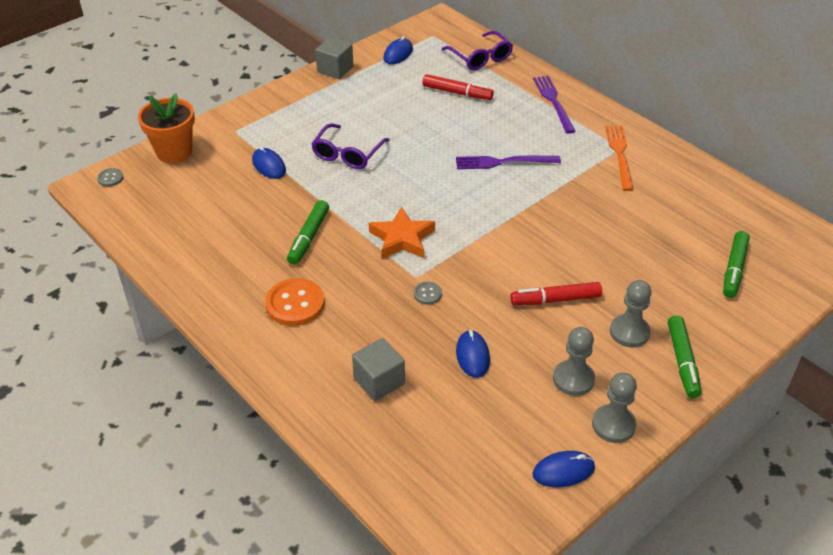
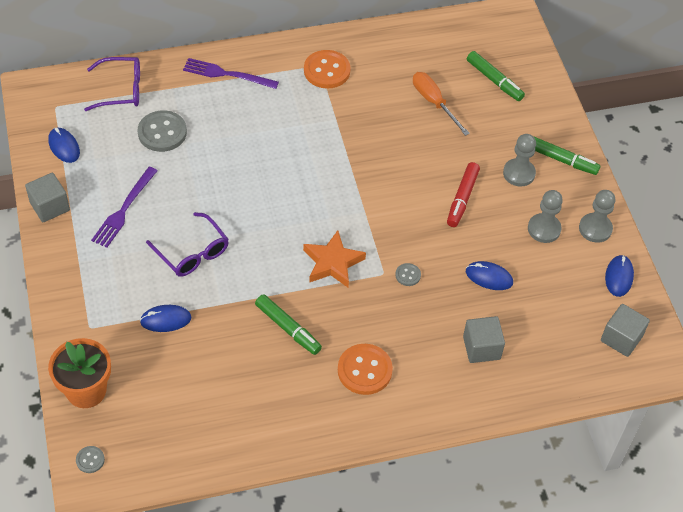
camera: 65 degrees left, 10 degrees up
red marker [423,74,494,100] -> grey button [138,110,187,152]
purple fork [456,156,561,169] -> purple fork moved to [91,167,158,248]
orange fork [605,125,634,191] -> orange button [304,50,351,89]
none -> orange screwdriver [413,72,470,136]
none -> grey cube [601,304,650,357]

